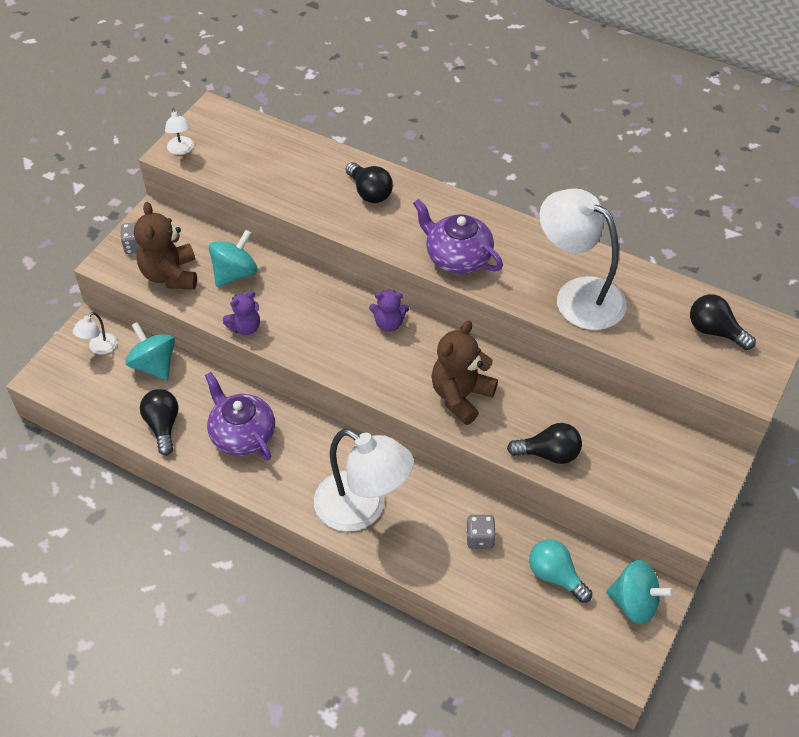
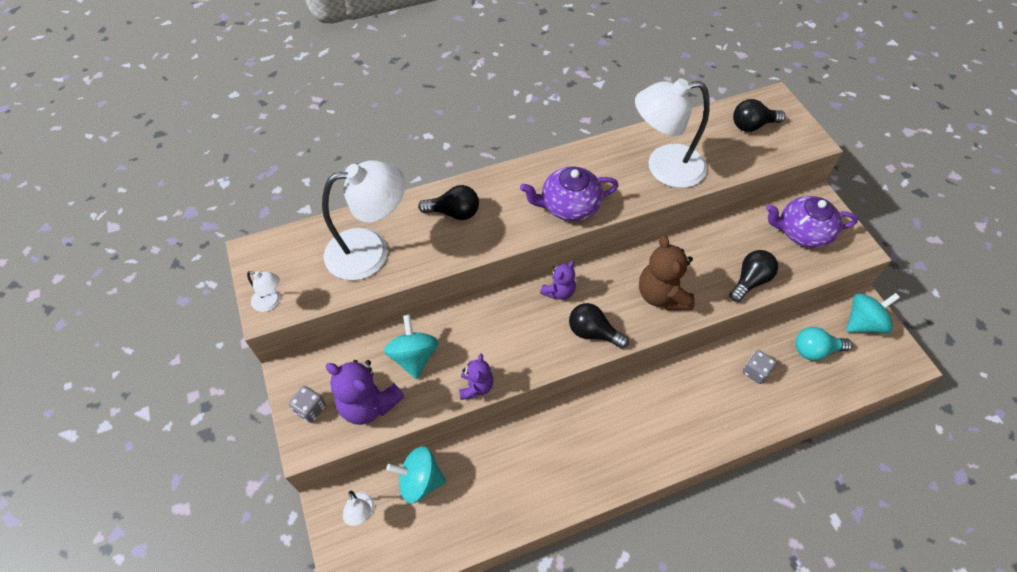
camera: 50 degrees left, 5 degrees up
brown teddy bear [134,202,197,290] -> purple teddy bear [326,360,405,425]
black light bulb [140,389,178,455] -> black light bulb moved to [569,303,629,349]
purple teapot [205,372,275,460] -> purple teapot moved to [766,196,858,248]
white lamp [314,429,414,532] -> white lamp moved to [322,160,406,280]

